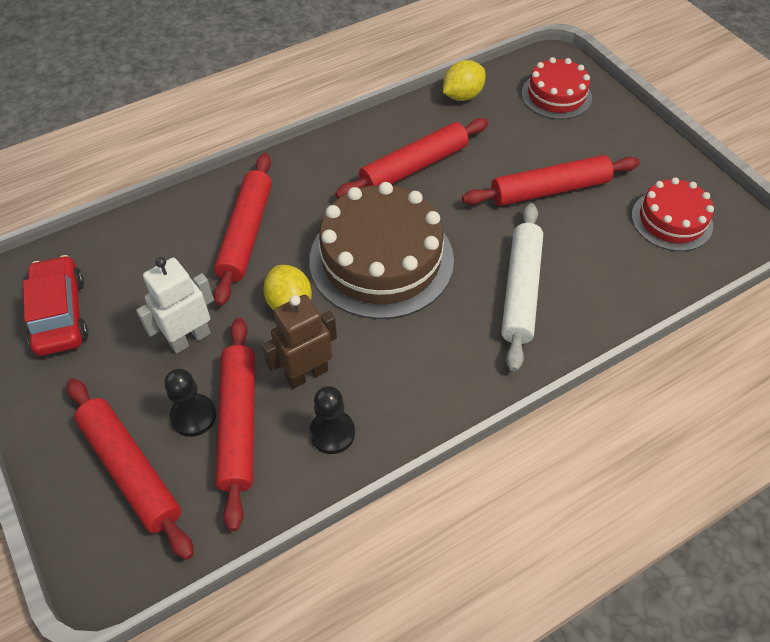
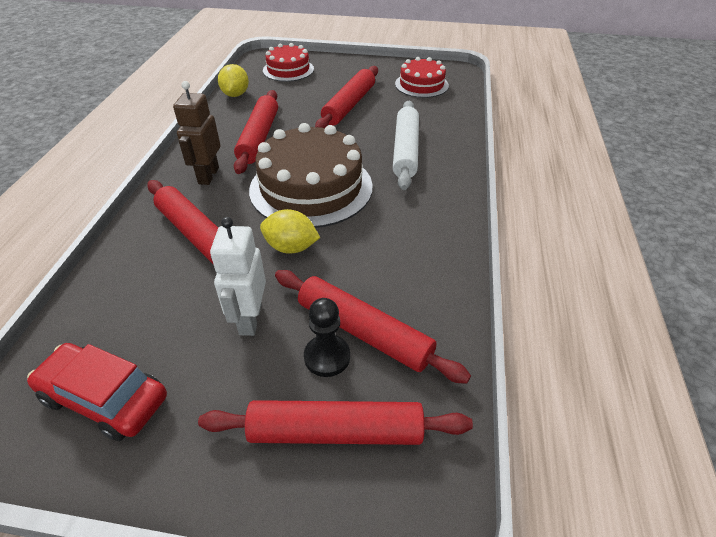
camera: 50 degrees left, 10 degrees down
brown robot [262,295,337,389] -> brown robot moved to [173,81,220,185]
black pawn [309,386,355,454] -> none
white rolling pin [501,203,543,372] -> white rolling pin turned 45 degrees clockwise [393,101,419,190]

